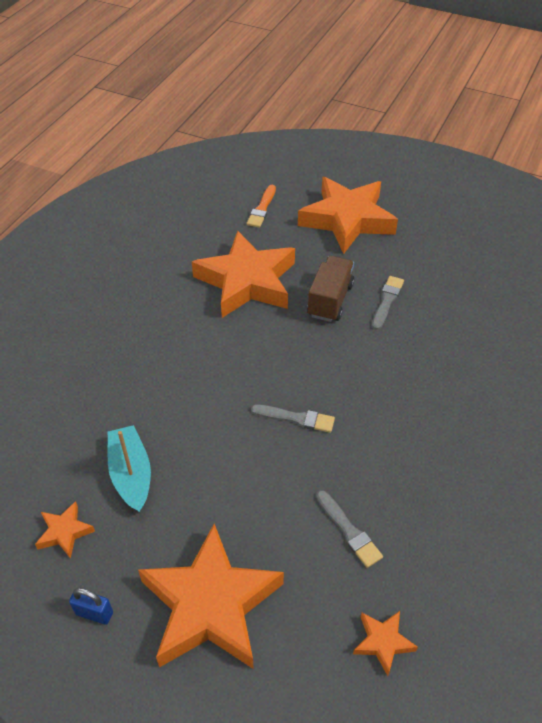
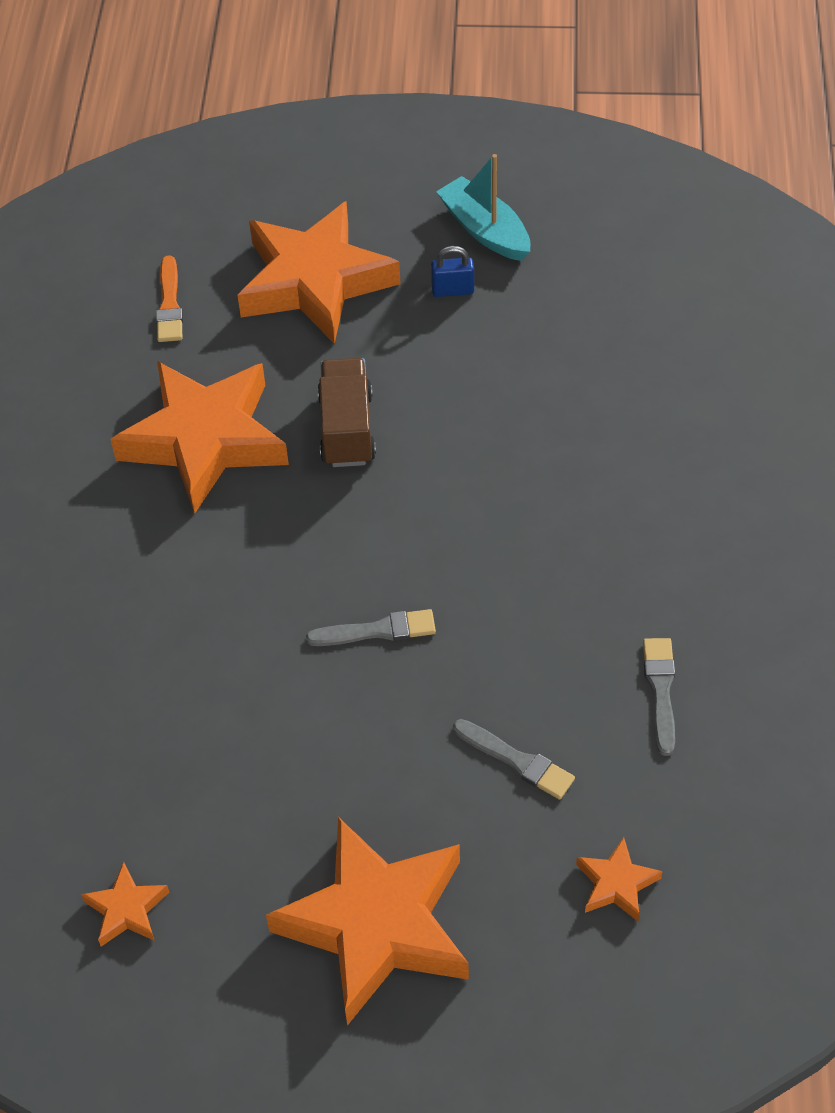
camera: 20 degrees left, 5 degrees up
blue padlock [69,588,113,625] -> blue padlock moved to [431,246,474,297]
turquoise boat [108,425,151,512] -> turquoise boat moved to [436,154,531,261]
grey brush [372,276,404,330] -> grey brush moved to [643,638,675,756]

